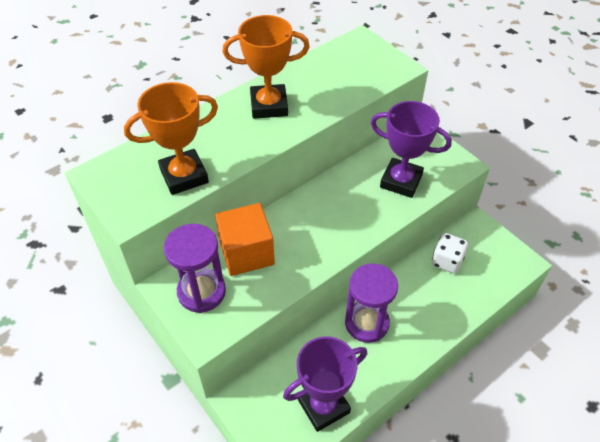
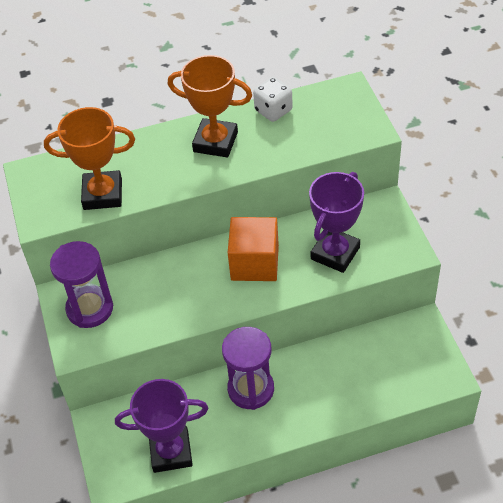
camera: 25 degrees right, 0 degrees up
orange cube [215,203,275,276] -> orange cube moved to [228,217,279,281]
purple trophy [371,101,452,198] -> purple trophy turned 75 degrees clockwise [309,172,364,273]
white dice [432,233,468,274] -> white dice moved to [253,77,293,122]

